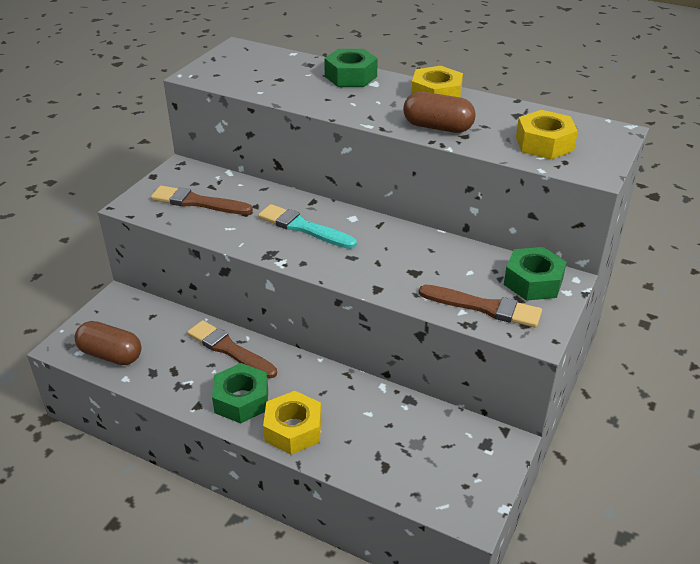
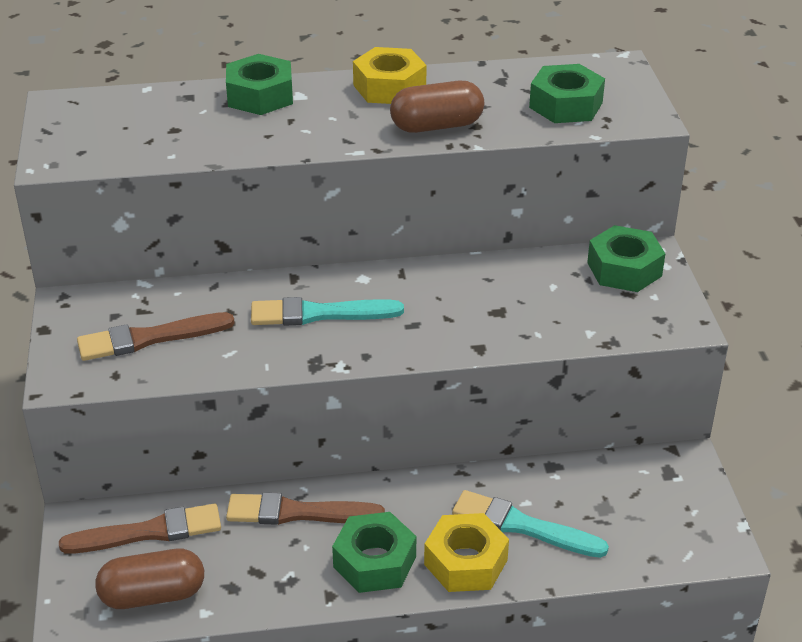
camera: 35 degrees left, 0 degrees up
brown brush [419,285,542,328] -> brown brush moved to [59,504,221,554]
yellow nut [516,110,578,159] -> green nut [529,64,605,123]
none -> turquoise brush [452,490,609,558]

